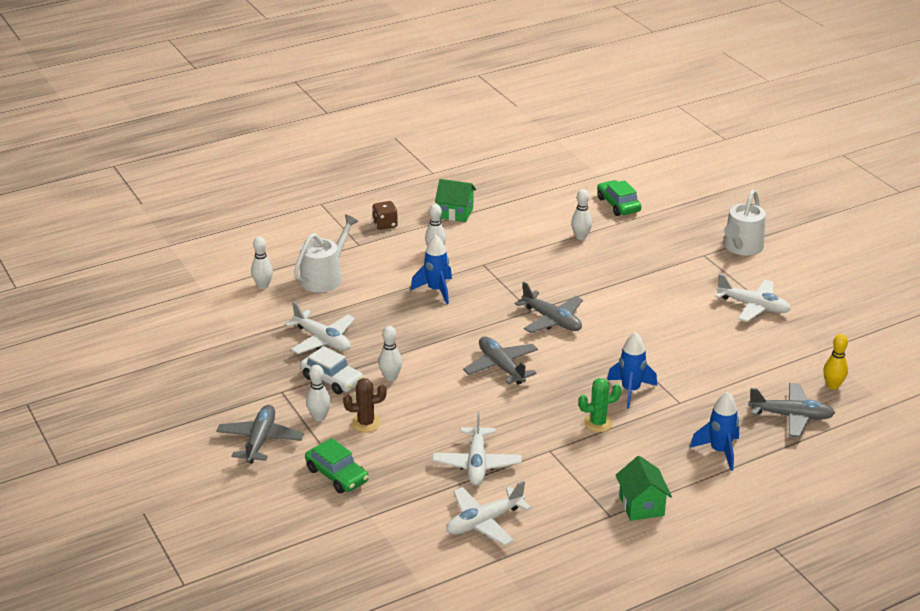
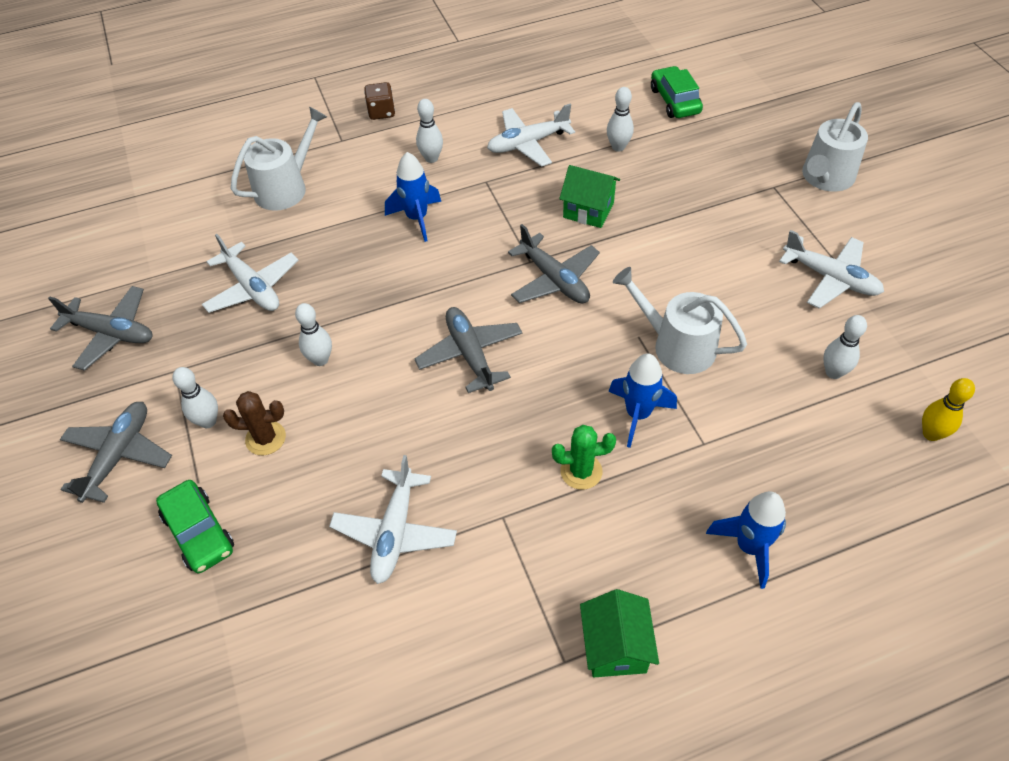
camera: 10 degrees right, 20 degrees up
white bowling pin [251,236,273,289] -> white bowling pin moved to [823,315,867,379]
white car [300,346,363,394] -> none
green house [435,179,476,222] -> green house moved to [559,165,620,228]
white plane [446,481,531,546] -> white plane moved to [487,104,575,167]
grey plane [748,383,835,438] -> grey plane moved to [48,286,152,371]
none -> white watering can [613,267,747,374]

